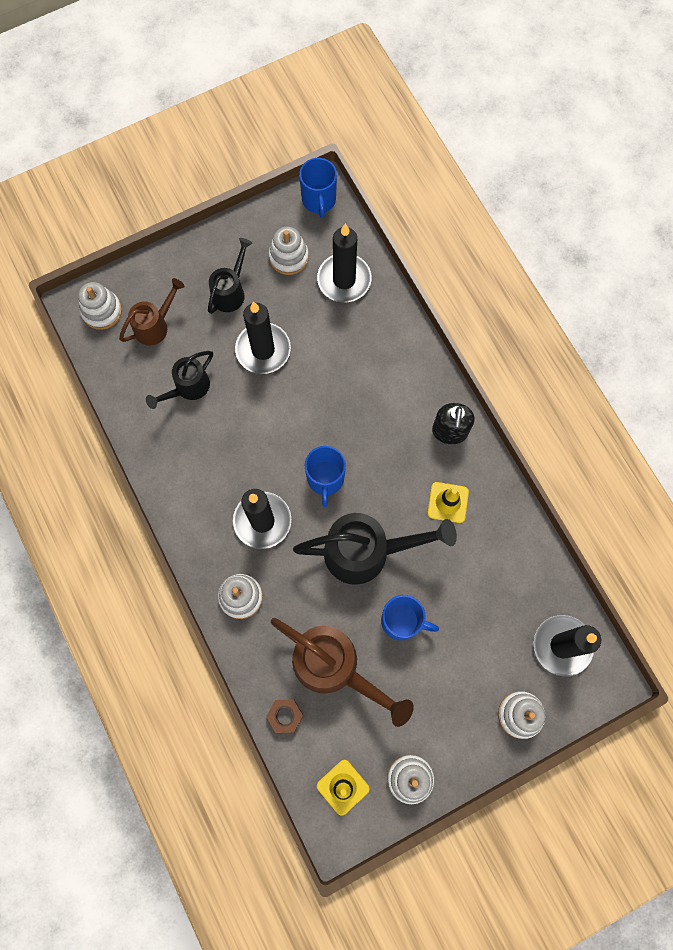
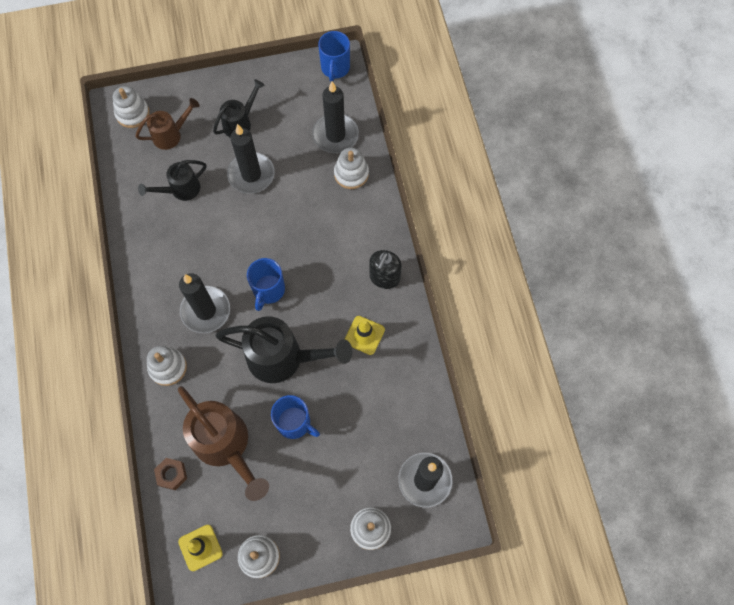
camera: 15 degrees right, 5 degrees down
white stacking toy [269,227,309,275] -> white stacking toy moved to [334,148,369,189]

